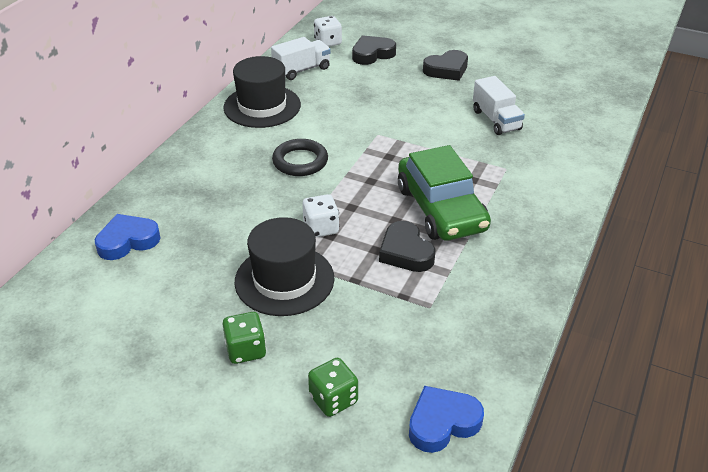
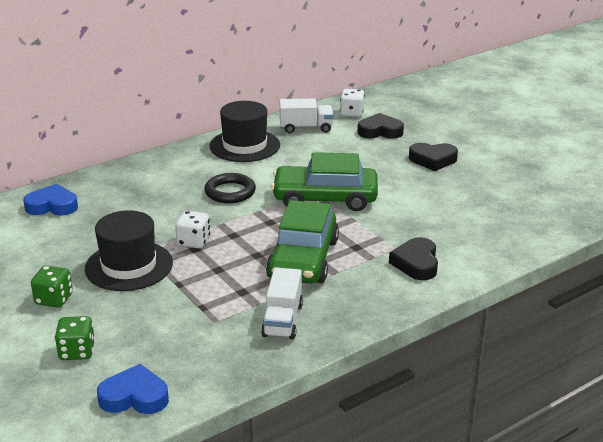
camera: 30 degrees right, 10 degrees down
black heart [379,221,436,272] -> black heart moved to [389,237,438,280]
white truck [473,76,525,135] -> white truck moved to [261,268,303,339]
none -> green car [271,152,378,211]

